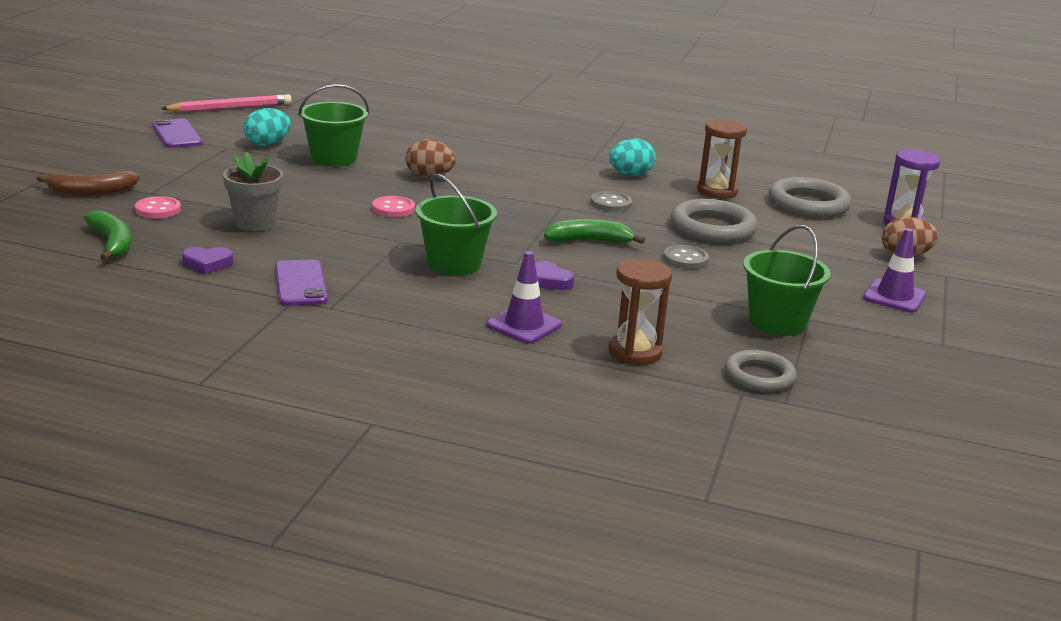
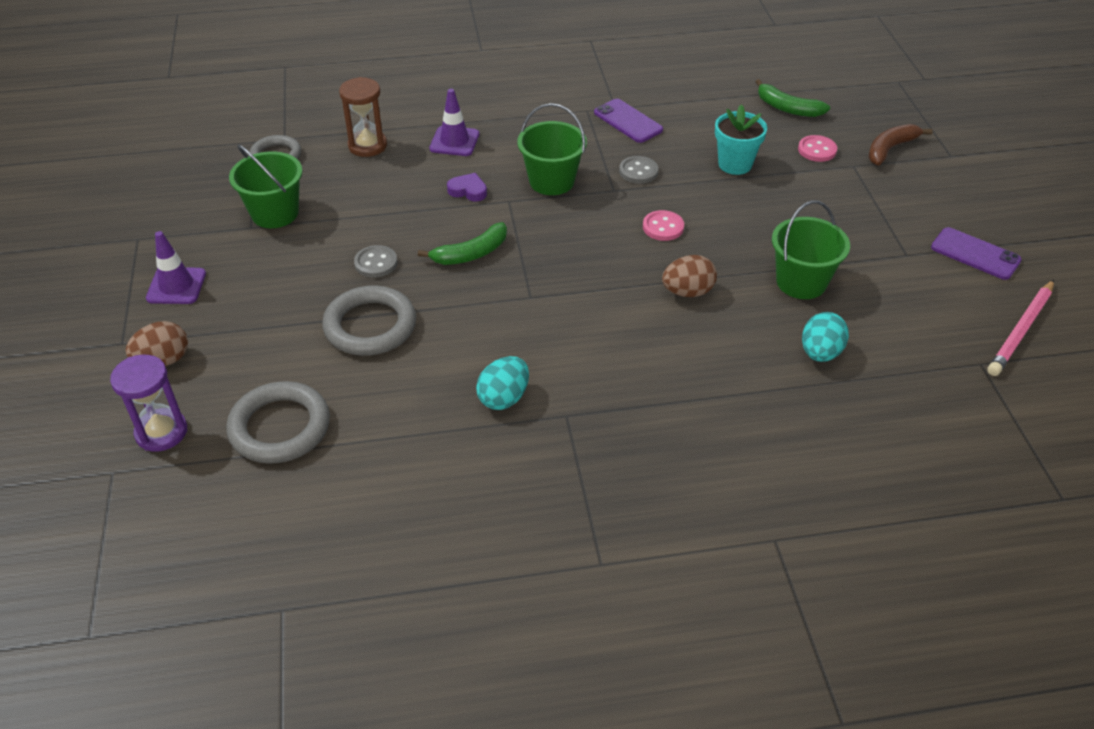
camera: 155 degrees right, 20 degrees up
purple heart [182,247,233,274] -> none
grey flower pot [223,151,283,231] -> turquoise flower pot [715,105,767,175]
turquoise egg [244,108,291,146] -> turquoise egg moved to [802,312,849,362]
grey button [591,191,632,212] -> grey button moved to [619,156,658,184]
brown hourglass [697,119,747,199] -> none

